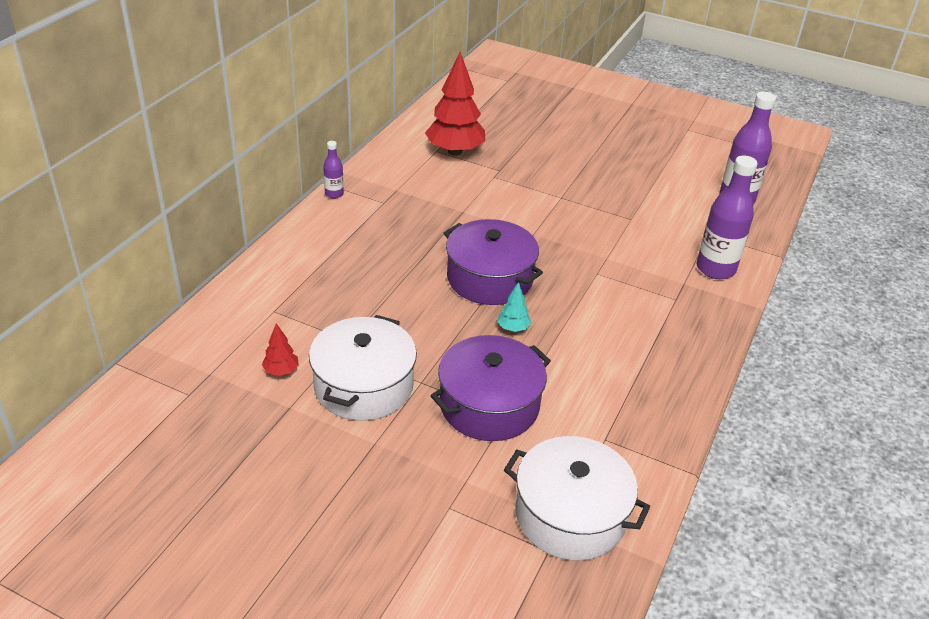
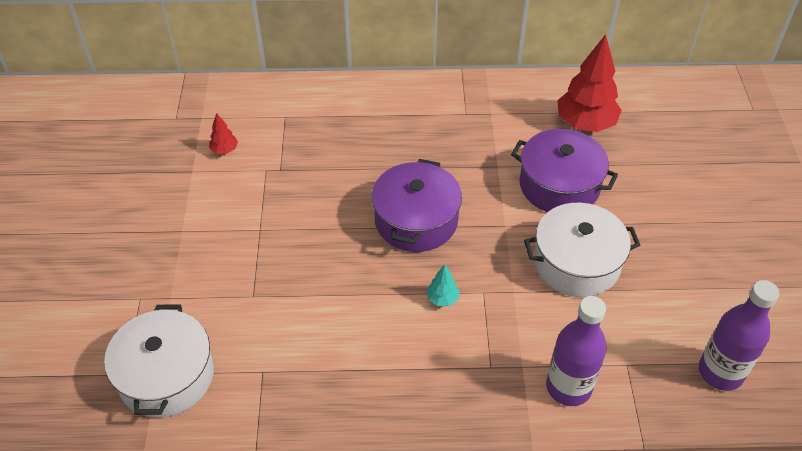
camera: 65 degrees right, 10 degrees up
white pot [309,315,417,421] -> white pot moved to [524,203,640,297]
purple bottle [323,141,344,199] -> none
purple pot [431,335,551,441] -> purple pot moved to [511,129,618,212]
turquoise tree [497,282,531,332] -> turquoise tree moved to [426,264,460,306]

